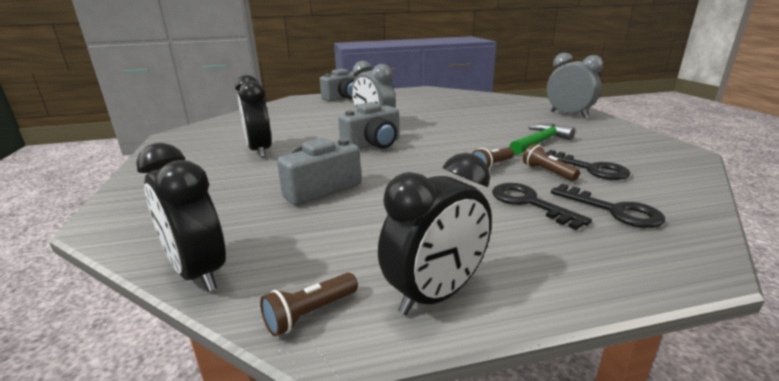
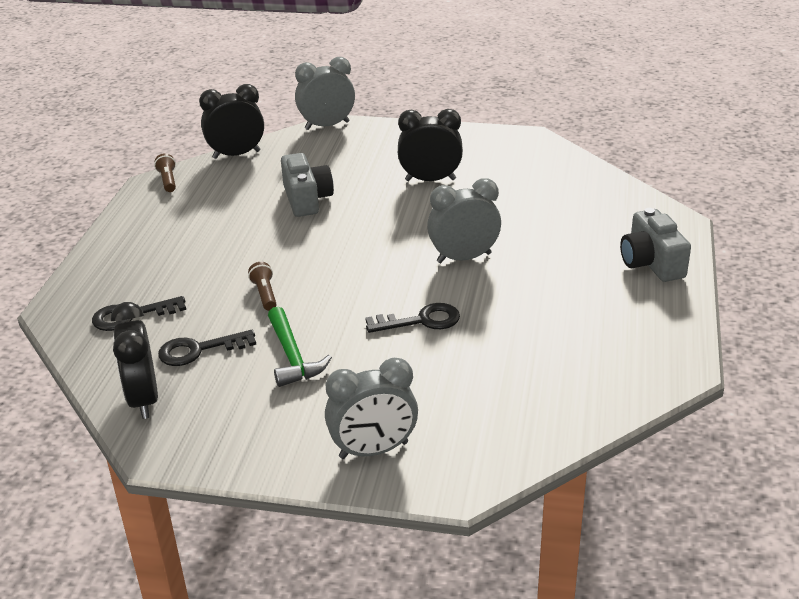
camera: 115 degrees right, 10 degrees up
grey camera [338,102,399,149] -> none
black clock [378,153,492,315] -> black clock moved to [111,302,158,419]
black key [492,183,592,230] -> black key moved to [365,303,460,333]
brown flashlight [523,144,580,181] -> none
none -> grey clock [295,57,355,130]

